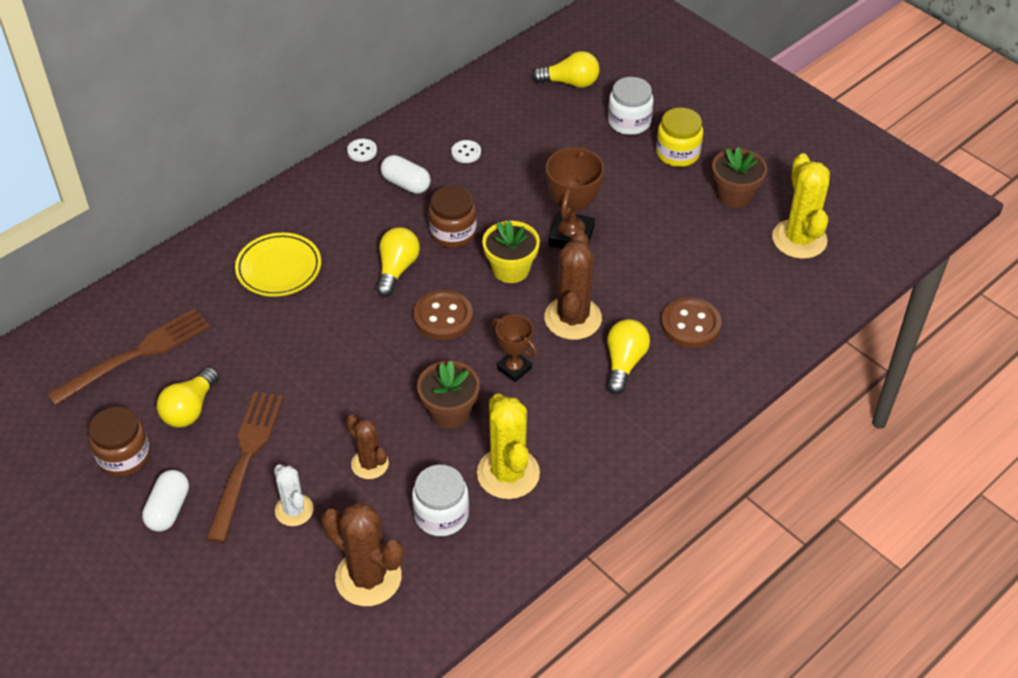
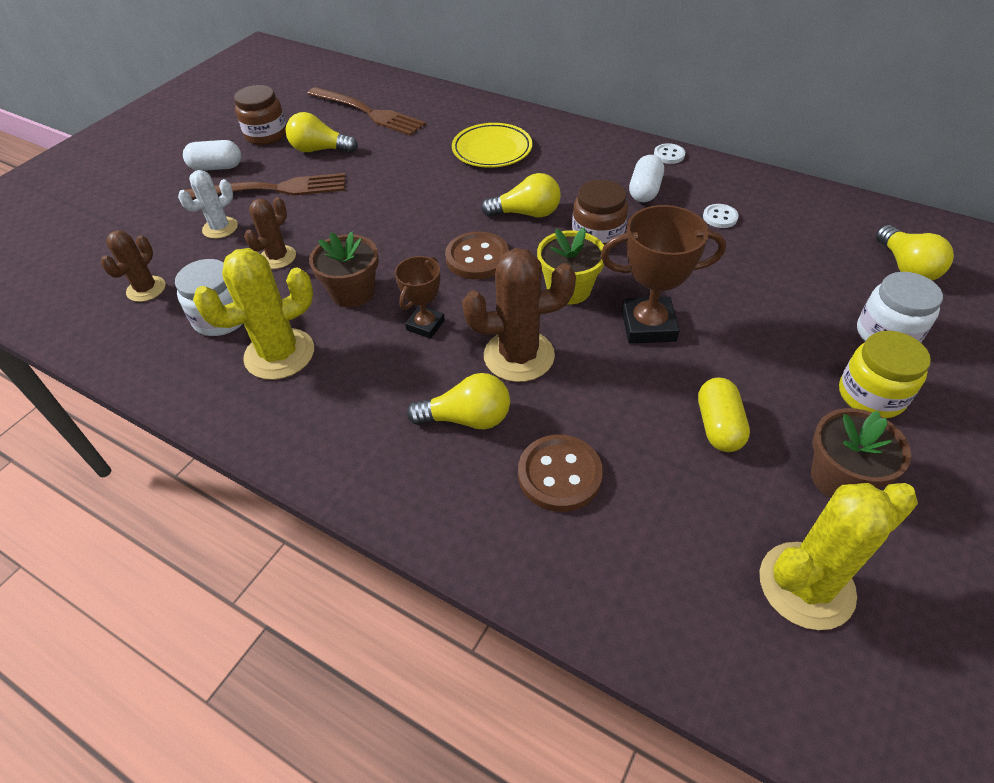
camera: 75 degrees right, 0 degrees up
brown cactus [322,502,404,606] -> brown cactus [101,230,165,302], size x0.60
none -> yellow capsule [698,377,750,452]

